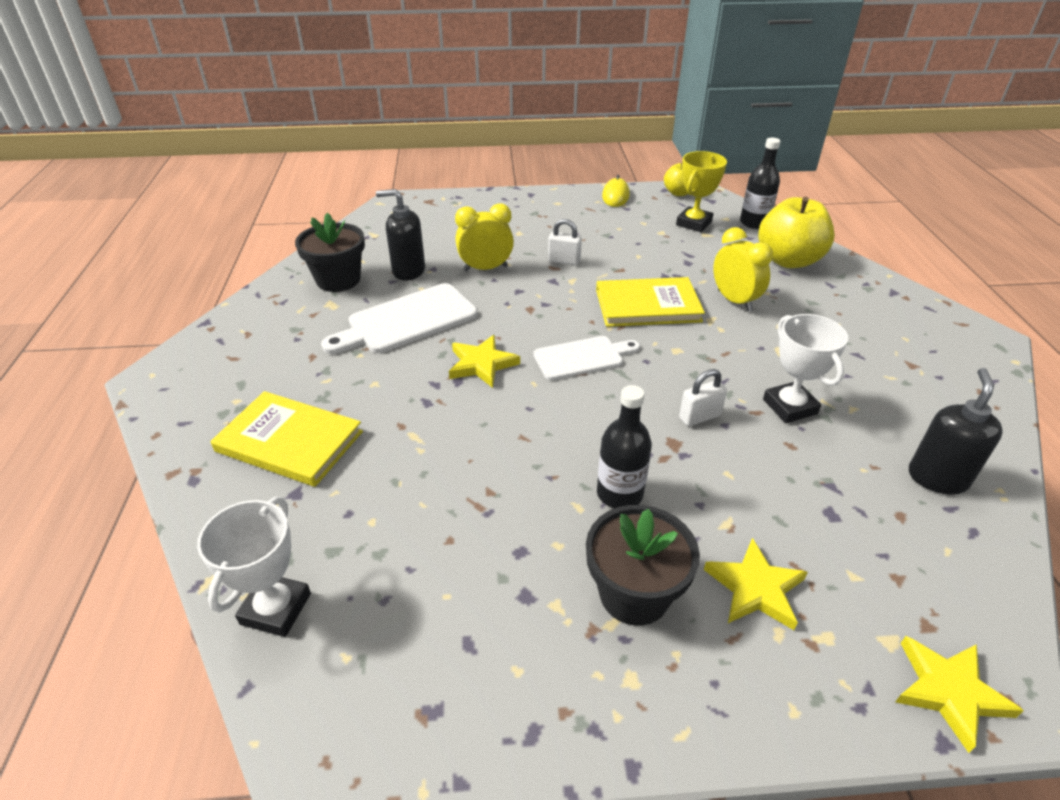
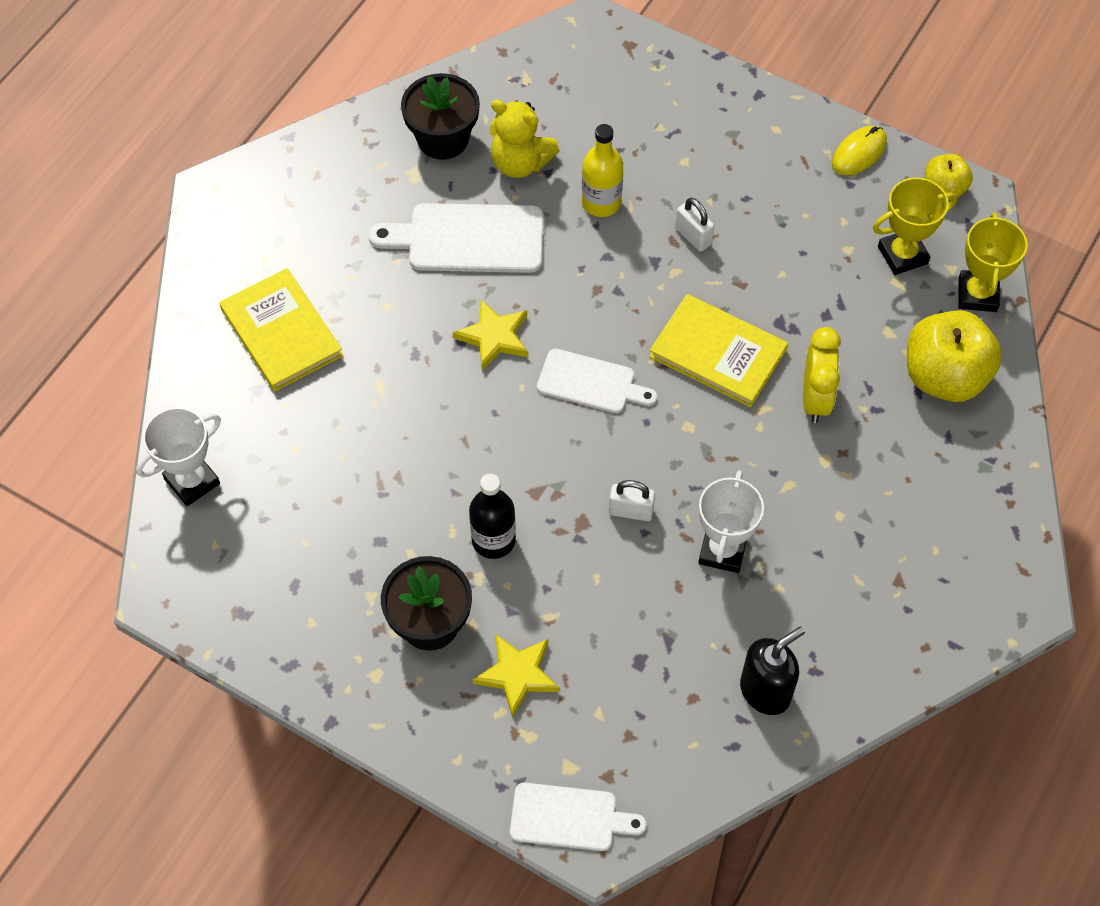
camera: 35 degrees right, 20 degrees up
black soap dispenser [376,189,425,280] -> yellow teddy bear [489,100,559,178]
yellow clock [455,203,514,271] -> yellow bottle [582,124,623,217]
black bottle [740,138,781,229] -> yellow trophy [958,213,1028,312]
yellow star [895,636,1024,753] -> white cutting board [510,783,647,851]

